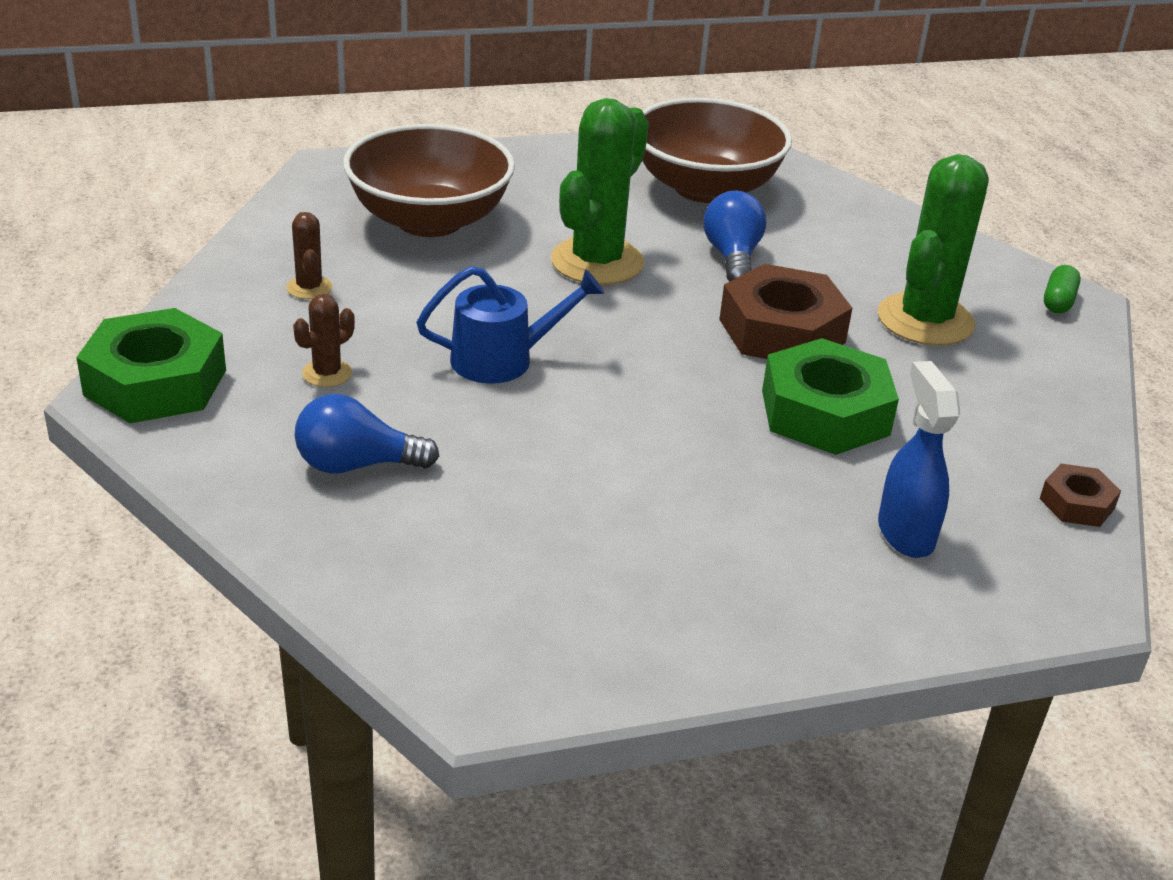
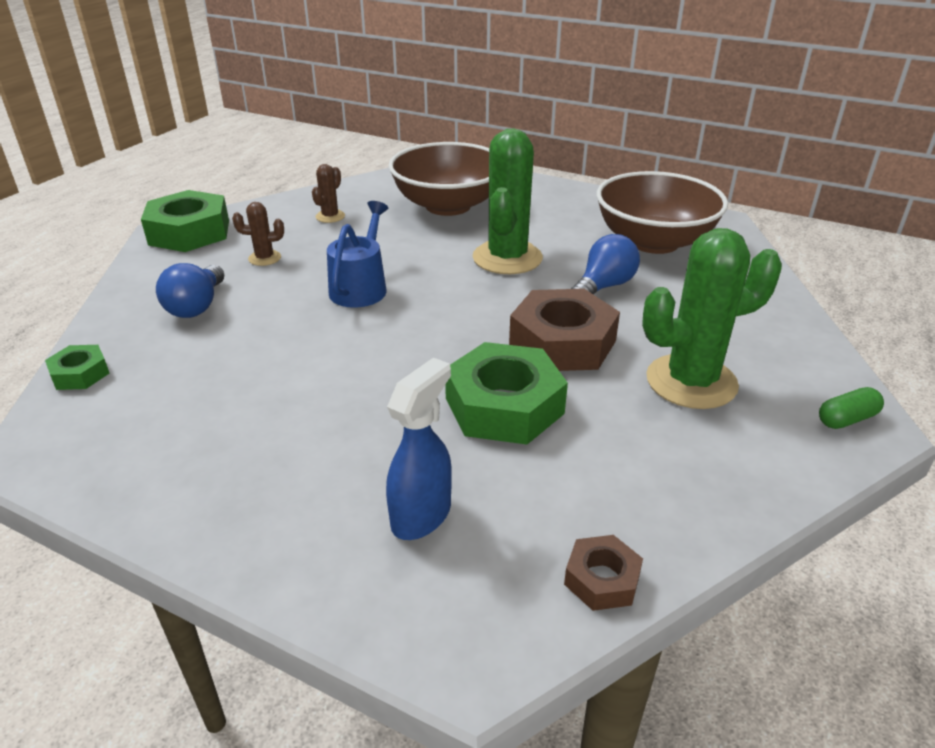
camera: 45 degrees right, 0 degrees up
blue light bulb [295,394,439,474] -> blue light bulb turned 120 degrees counterclockwise [156,263,224,318]
blue watering can [416,266,604,384] -> blue watering can turned 105 degrees counterclockwise [327,201,388,308]
green cactus [551,98,649,285] -> green cactus turned 60 degrees counterclockwise [473,128,543,274]
none -> green nut [45,345,109,390]

